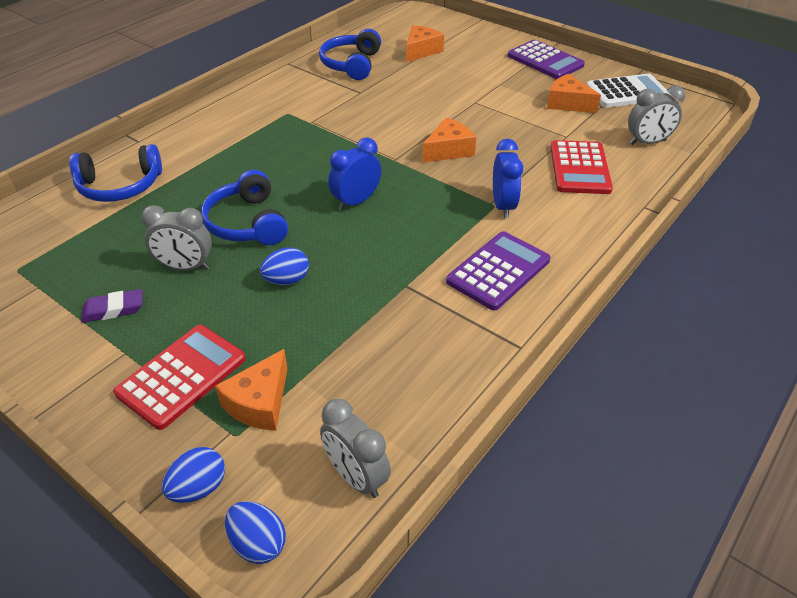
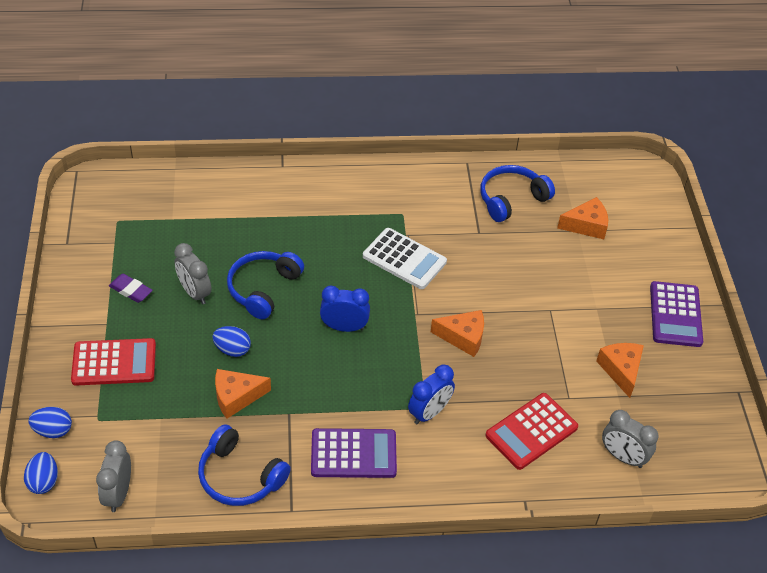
camera: 45 degrees right, 5 degrees up
blue headphones [69,144,162,202] -> blue headphones moved to [198,424,291,506]
orange cheese [215,349,288,431] -> orange cheese moved to [215,369,271,419]
white calculator [586,74,671,108] -> white calculator moved to [363,228,447,289]

